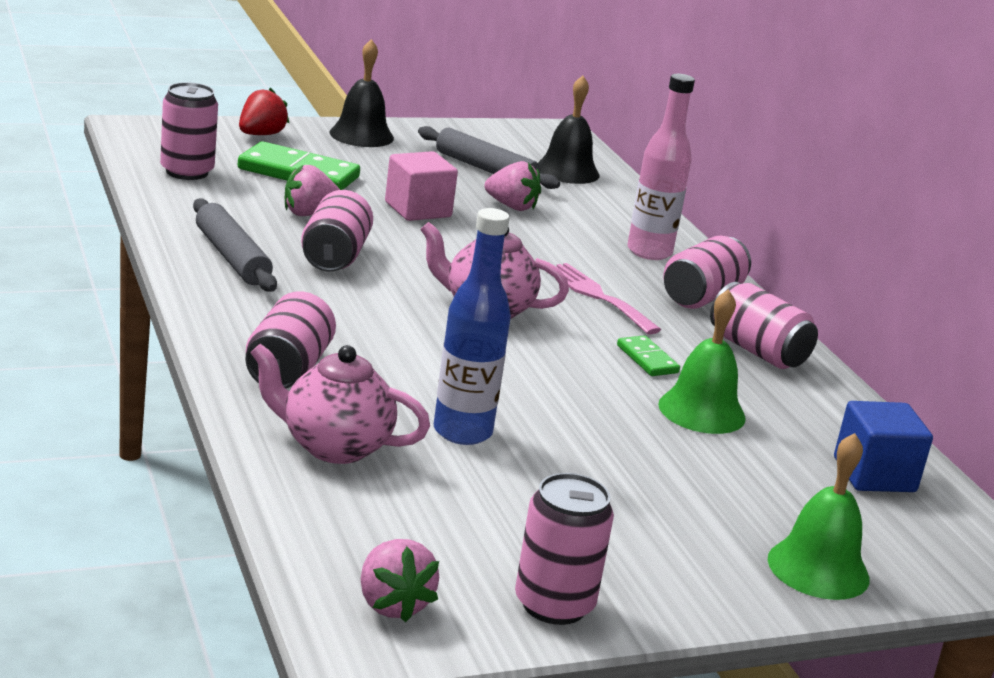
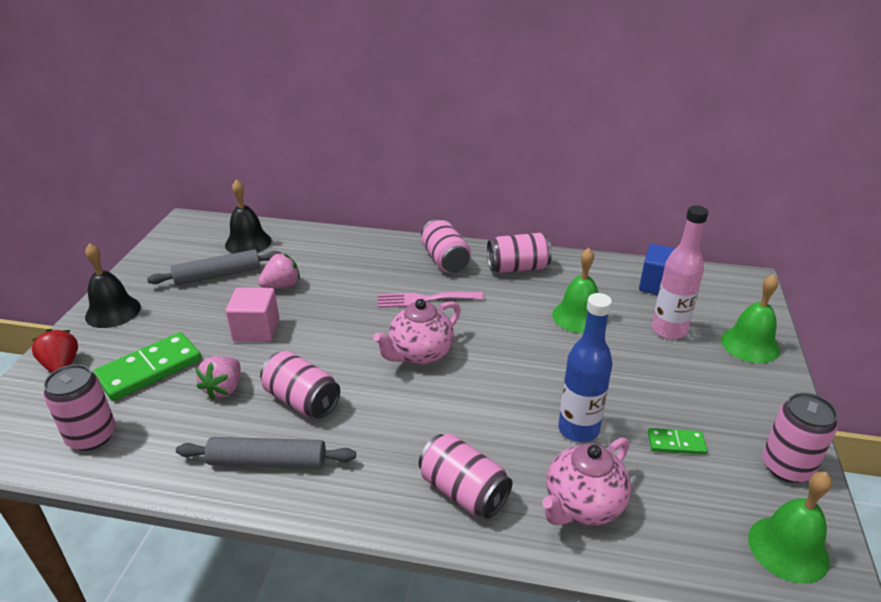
camera: 55 degrees left, 10 degrees up
pink strawberry [361,539,439,622] -> green bell [748,472,832,584]
green domino [617,335,680,376] -> green domino moved to [648,428,707,455]
pink bottle [627,74,695,260] -> pink bottle moved to [652,205,708,339]

